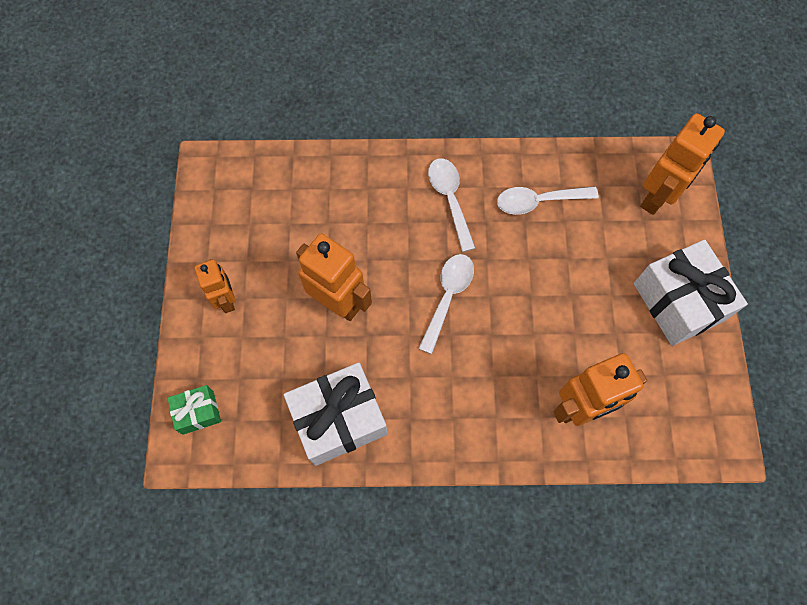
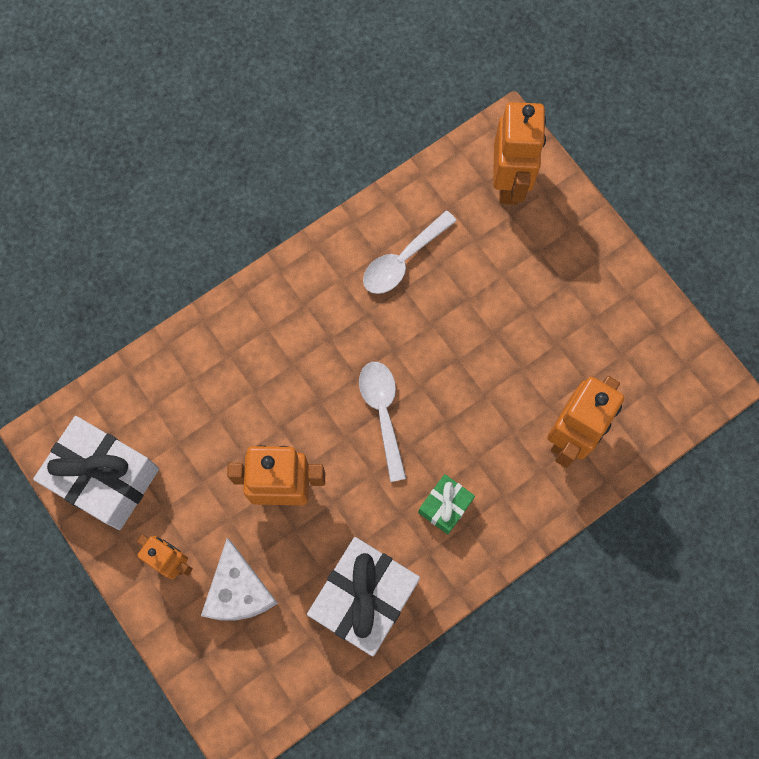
camera: 35 degrees left, 5 degrees up
green gift [167,385,221,435] -> green gift moved to [418,474,475,534]
white spoon [428,158,475,252] -> none
white gift [634,240,748,346] -> white gift moved to [33,416,159,530]
none -> white cheese [201,538,278,620]

